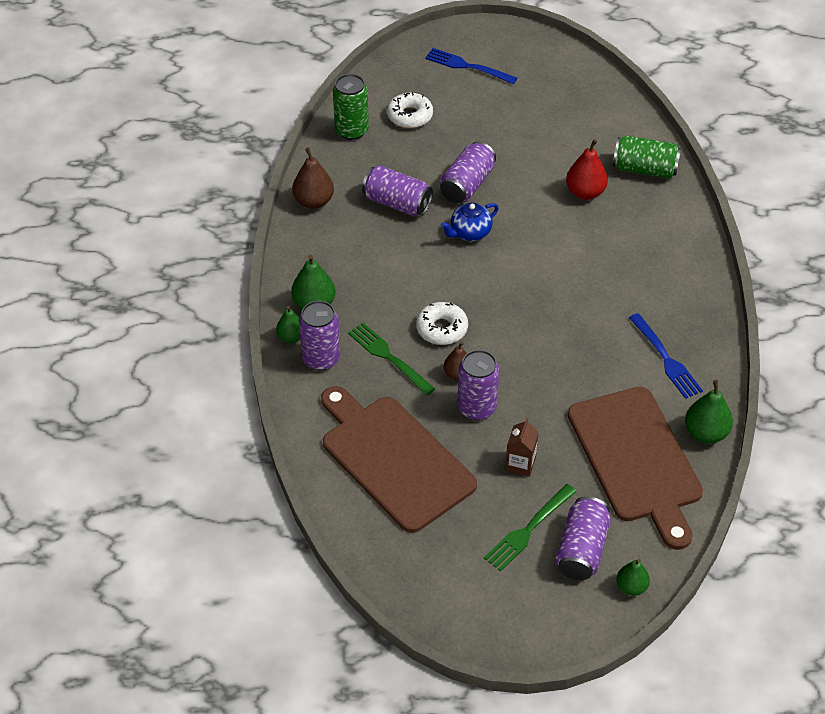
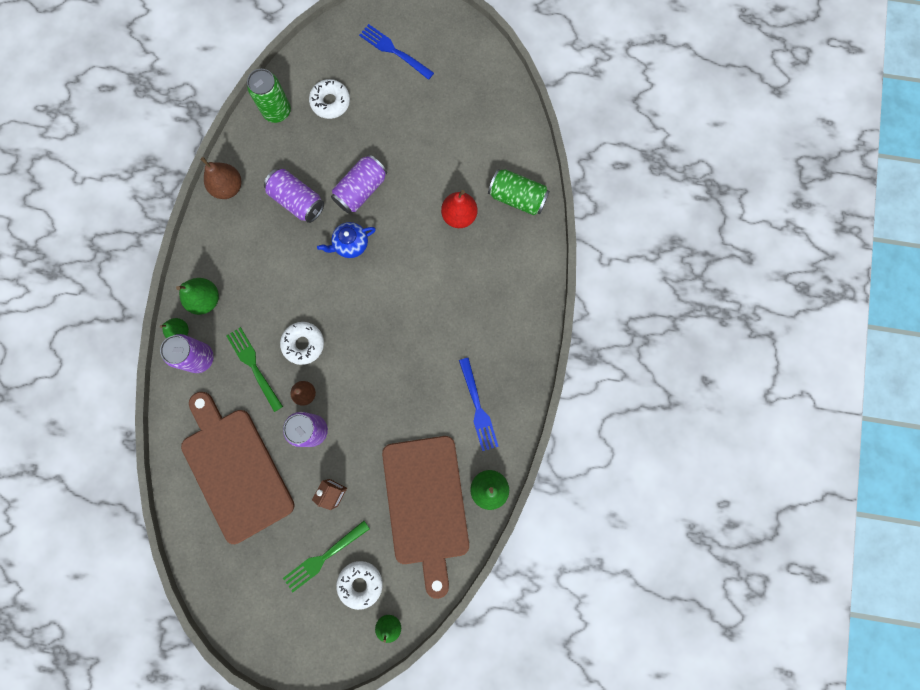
camera: 10 degrees right, 30 degrees up
purple can [556,496,611,580] -> white donut [336,561,383,610]

